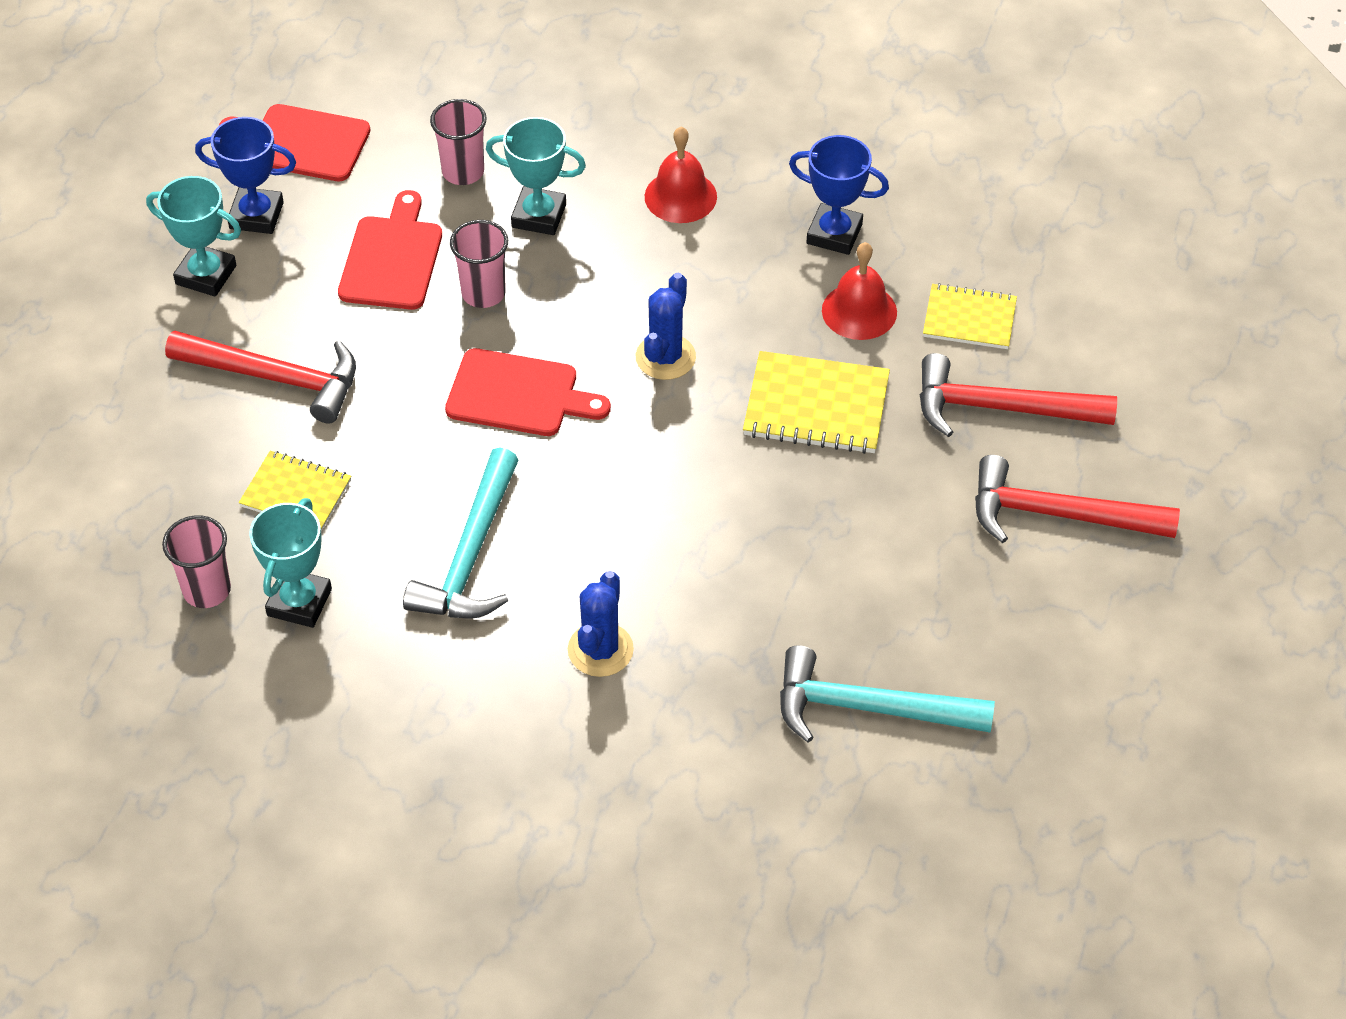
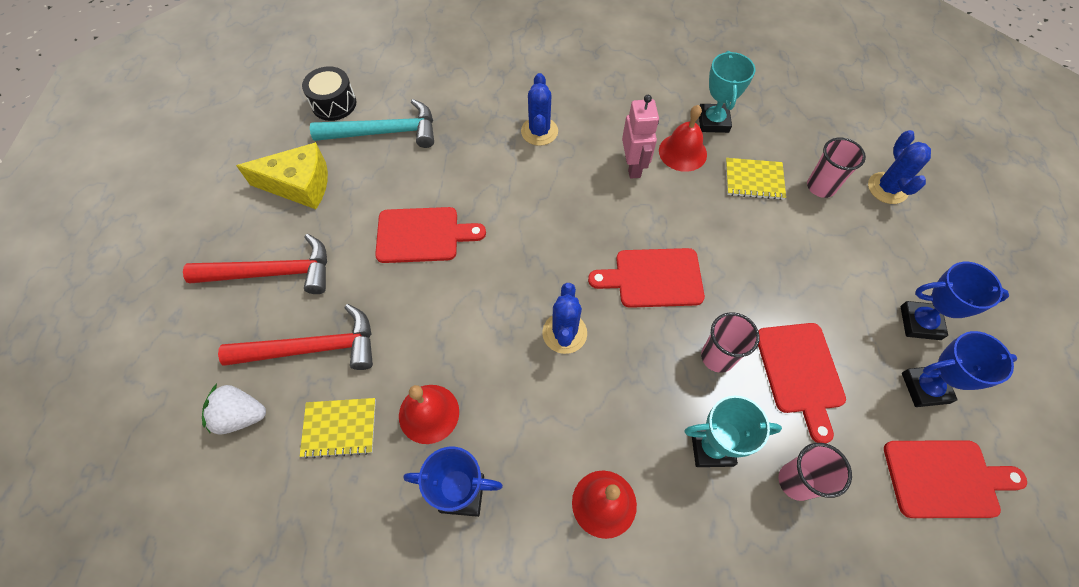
camera: 165 degrees right, 10 degrees up
turquoise trophy [146,176,241,296] -> blue trophy [900,262,1009,340]
pink cup [162,515,231,608] -> pink cup moved to [807,137,866,198]
red hammer [165,331,356,424] -> none
turquoise hammer [403,447,519,619] -> pink robot [622,95,659,179]
yellow notebook [743,351,890,454] -> none
none -> white strawberry [202,384,266,435]
none -> yellow cheese [236,142,328,209]
none -> black drum [302,66,357,121]
none -> red cutting board [375,207,486,263]
none -> red bell [659,105,707,172]
none -> blue cactus [868,130,931,204]

